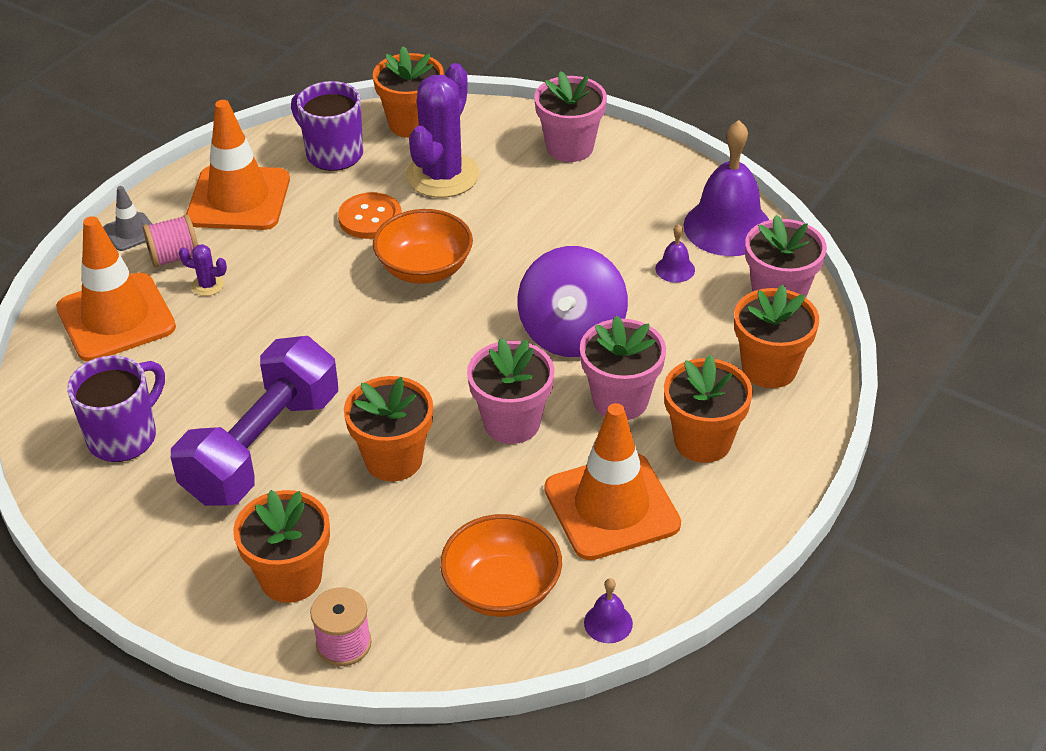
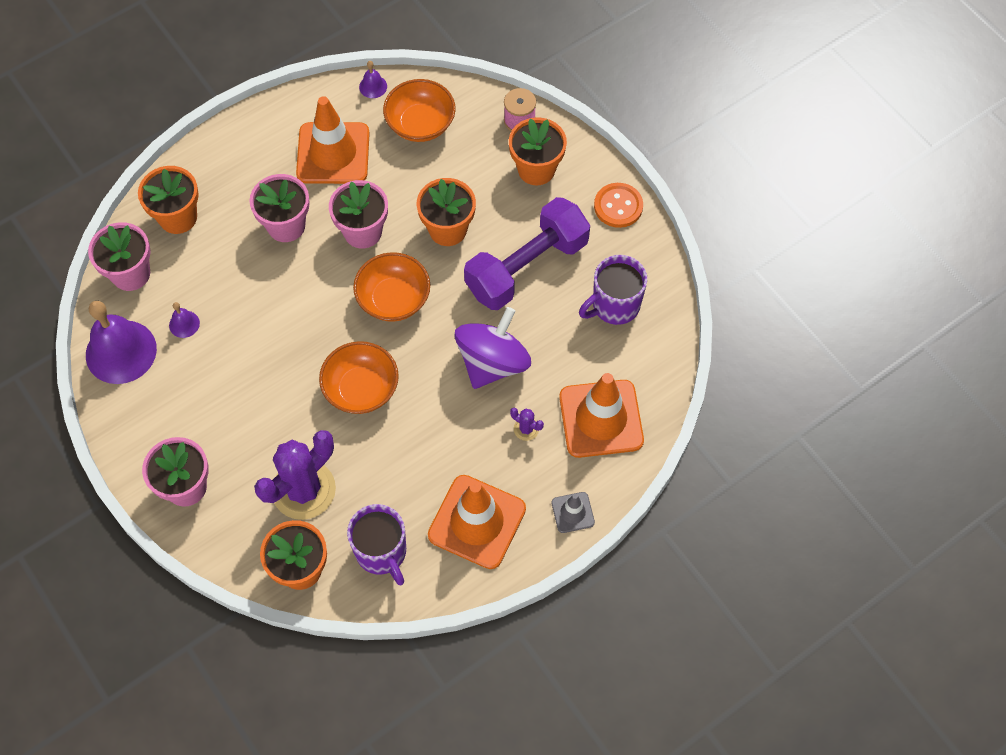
camera: 160 degrees left, 20 degrees up
pink spool [143,214,198,268] -> none
orange button [338,192,402,239] -> orange button moved to [594,183,643,228]
purple spinning top [518,246,628,357] -> purple spinning top moved to [455,307,531,389]
orange flower pot [664,355,753,463] -> none
none -> orange bowl [353,252,430,322]

